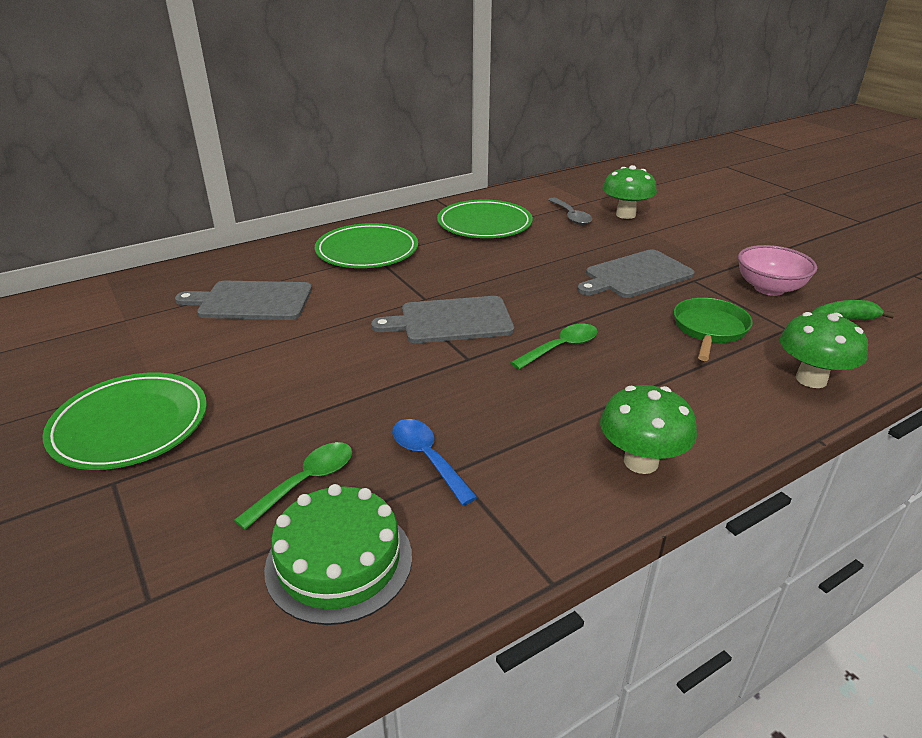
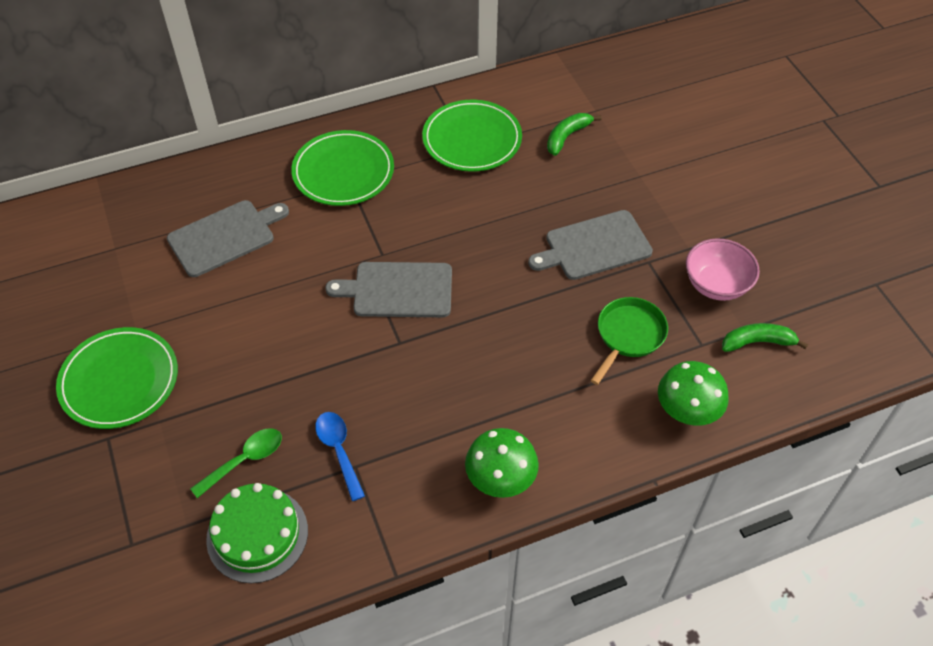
camera: 10 degrees right, 20 degrees up
grey cutting board [175,281,312,320] -> grey cutting board turned 135 degrees clockwise [167,200,289,277]
green spoon [510,324,598,370] -> none
grey spoon [548,198,592,225] -> green banana [547,113,602,156]
green mushroom [602,165,657,219] -> none

